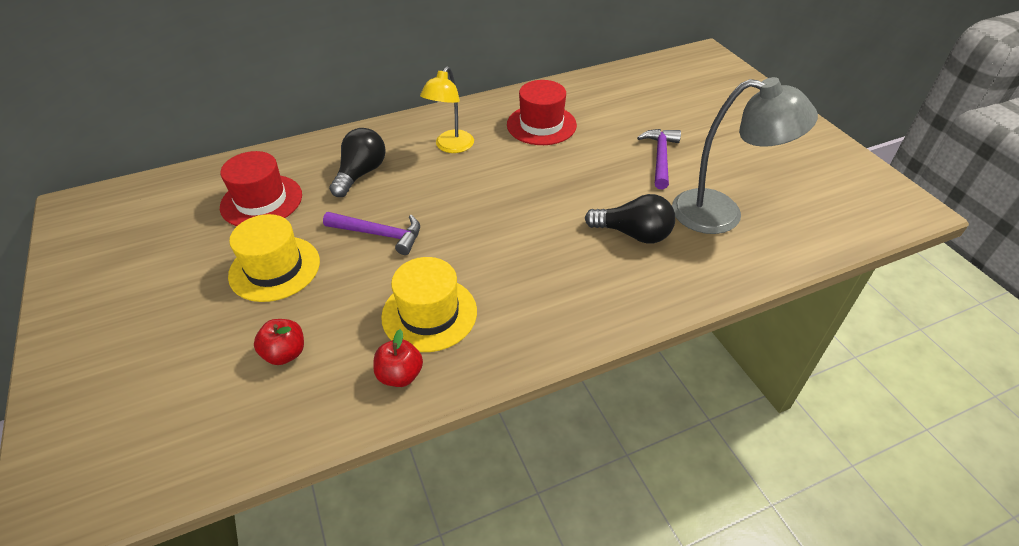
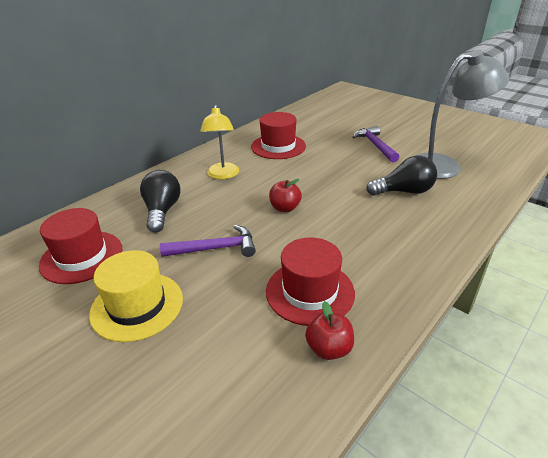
camera: 25 degrees left, 10 degrees down
red apple [254,319,304,365] -> red apple moved to [269,179,302,212]
yellow hat [381,257,477,352] -> red hat [266,237,355,326]

